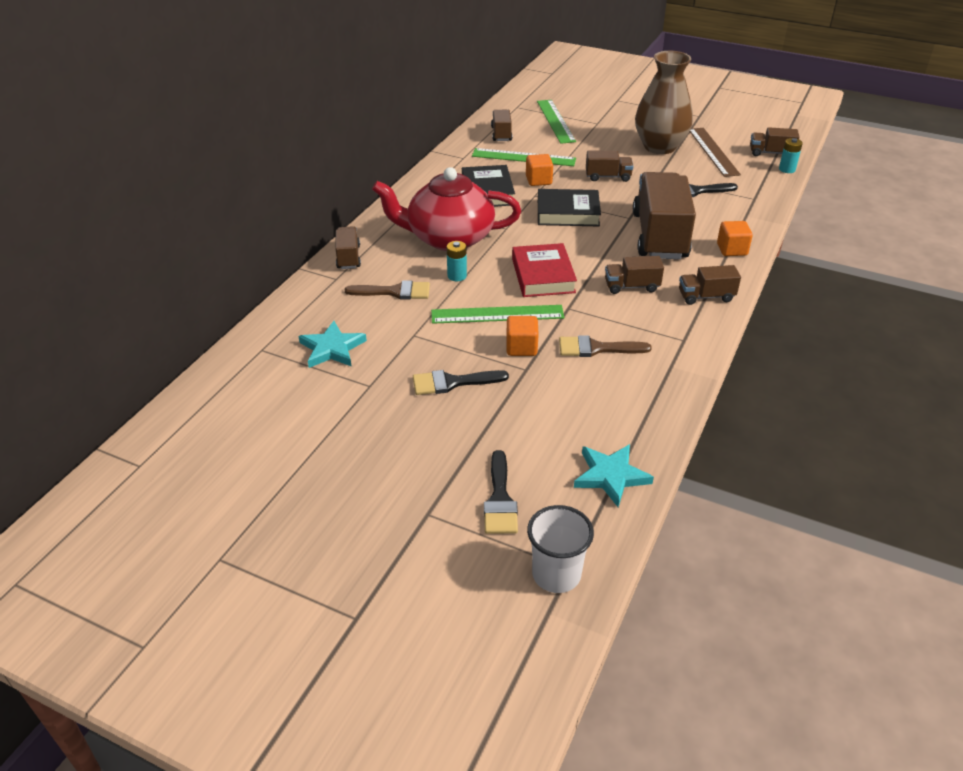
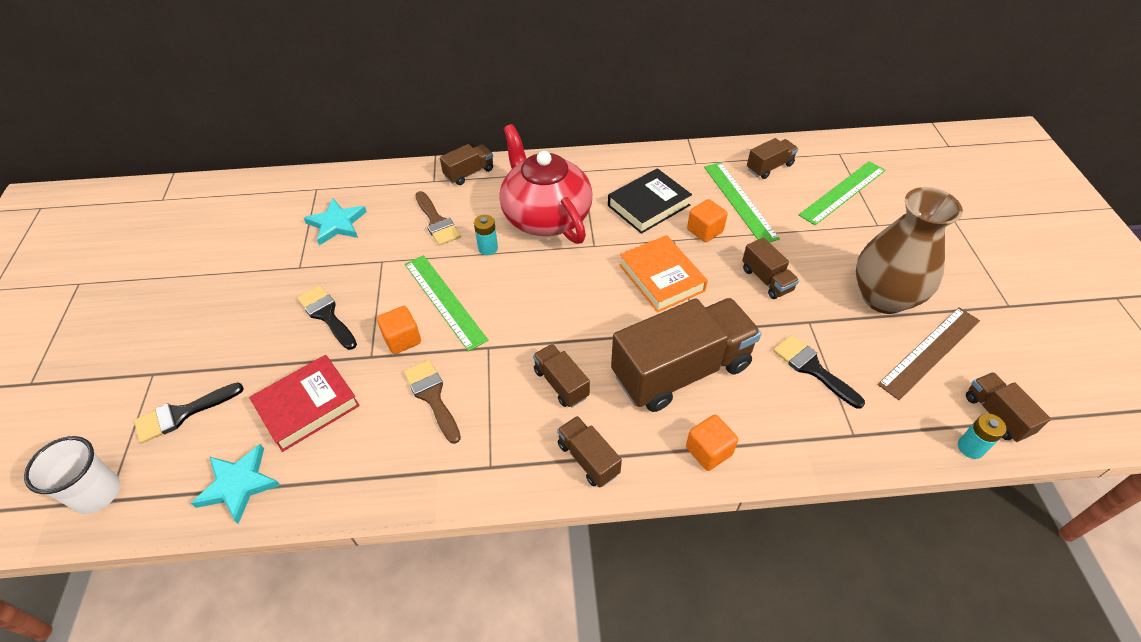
camera: 60 degrees right, 10 degrees up
red book [512,243,577,297] -> red book moved to [249,355,360,452]
black book [538,189,601,226] -> orange book [619,235,708,313]

